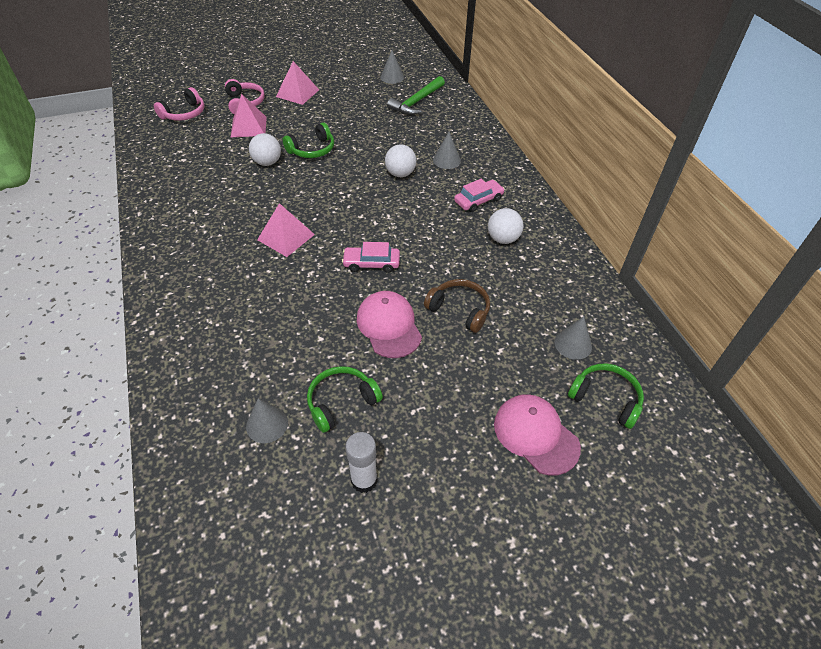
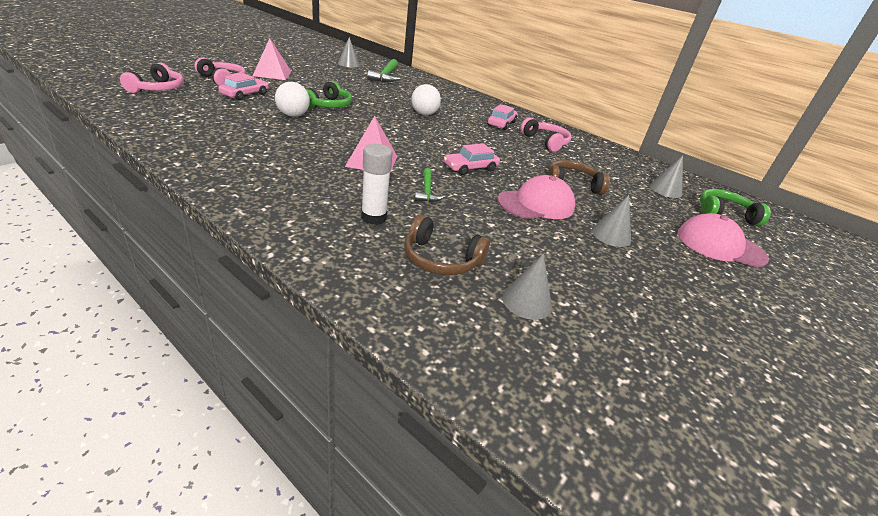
camera: 35 degrees left, 15 degrees down
pink pyramid [230,94,267,138] -> pink car [219,73,269,100]
green headphones [307,366,383,433] -> none
white glue stick [345,432,377,493] -> white glue stick moved to [361,144,393,225]
pink cap [357,291,422,358] -> pink cap turned 120 degrees clockwise [497,175,575,219]
grey cone [433,132,461,169] -> grey cone moved to [592,195,631,247]
white ball [488,208,524,244] -> pink headphones [520,118,572,152]
none -> brown headphones [404,215,490,275]
none -> green hammer [415,168,445,202]

